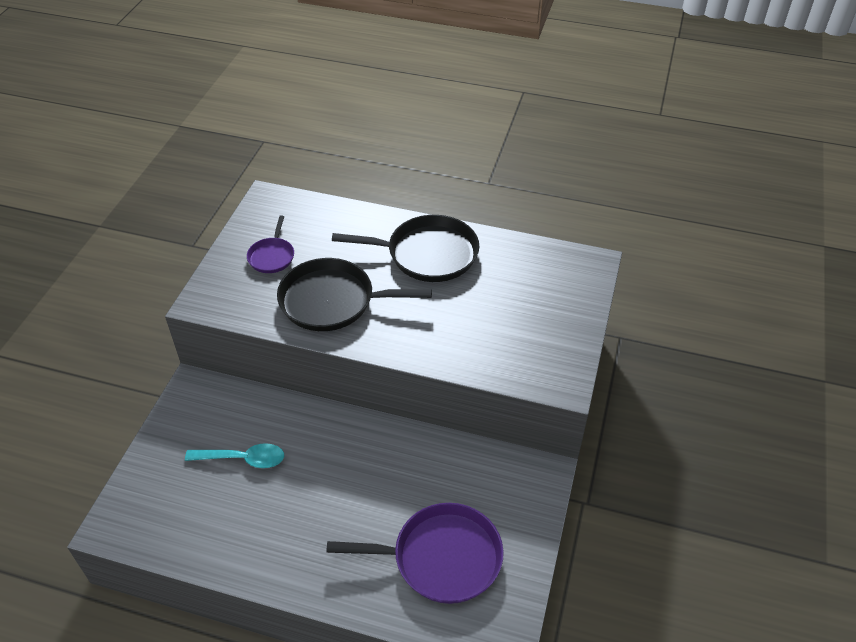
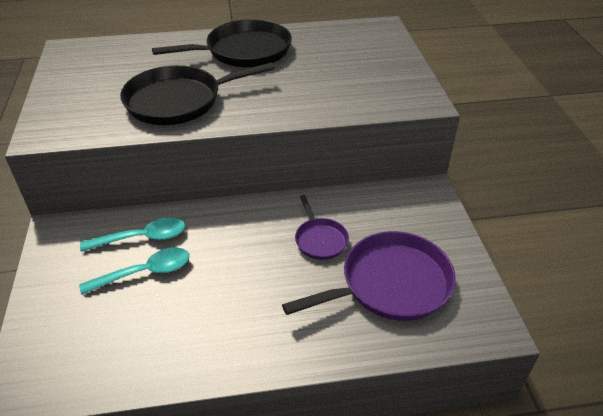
camera: 25 degrees left, 5 degrees down
purple pan [247,215,294,273] -> purple pan moved to [295,195,349,260]
none -> turquoise spoon [80,217,185,252]

